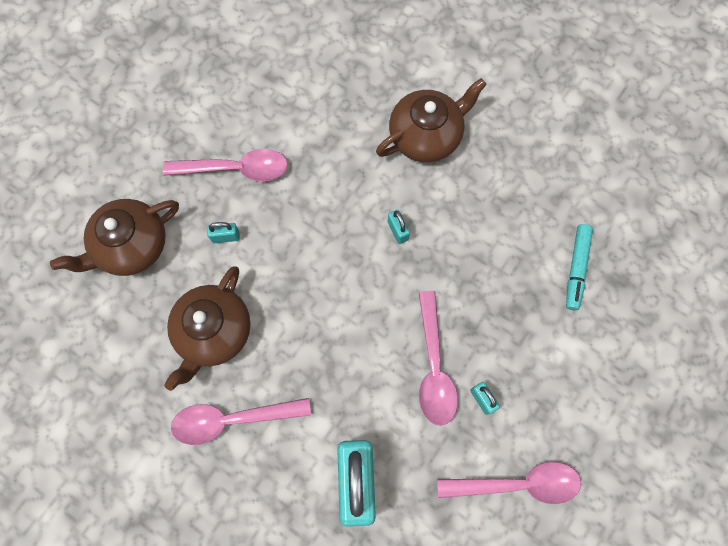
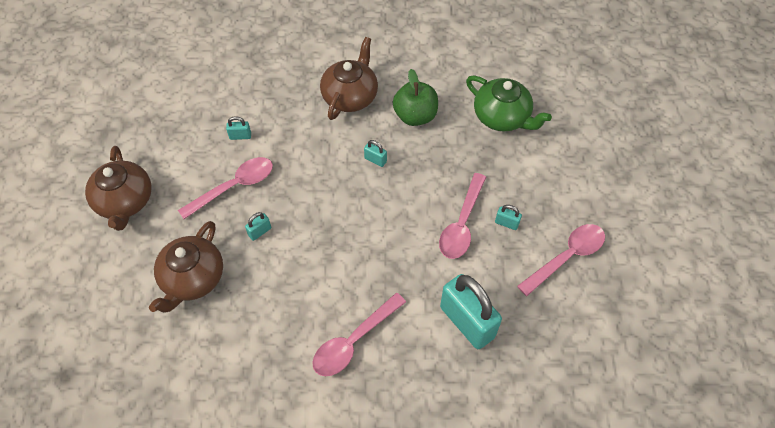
camera: 35 degrees left, 15 degrees down
brown teapot [164,266,251,391] -> brown teapot moved to [85,146,152,231]
pink spoon [419,291,458,426] -> pink spoon turned 60 degrees clockwise [439,173,486,259]
turquoise marker [566,224,593,310] -> green teapot [466,75,552,131]
none -> turquoise padlock [226,116,251,140]
none -> green apple [393,69,438,126]

